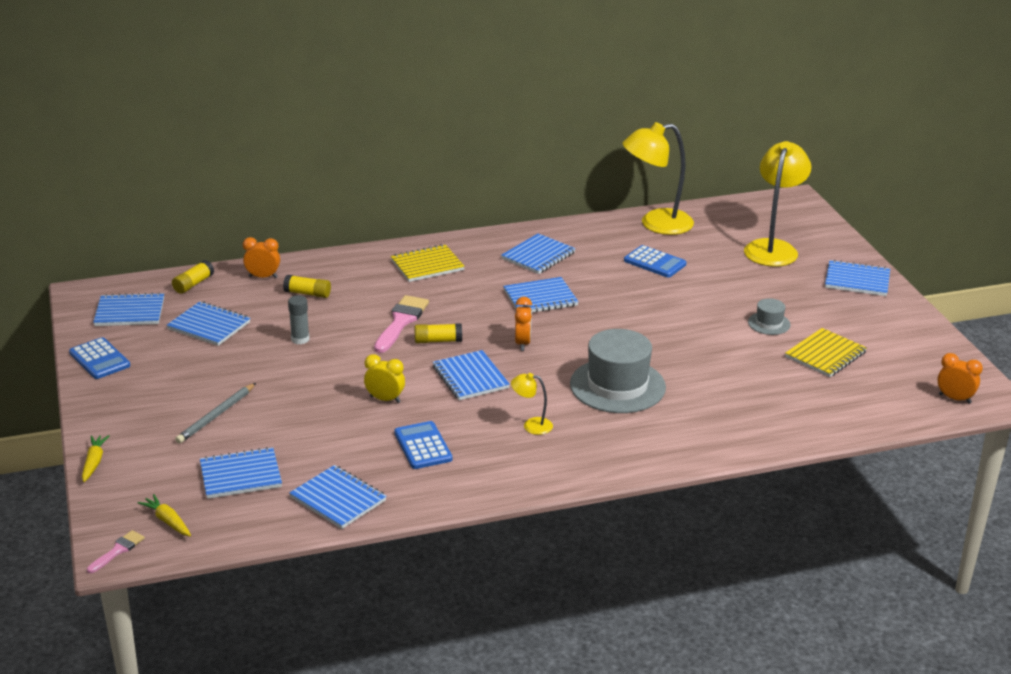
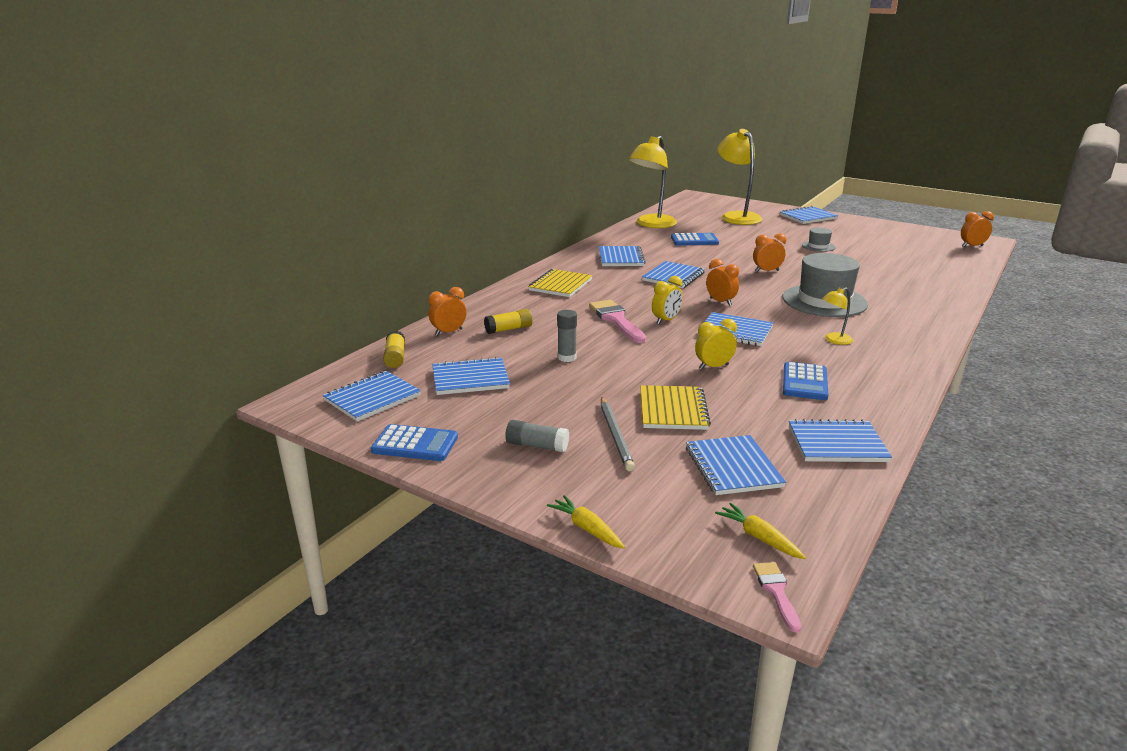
camera: 40 degrees left, 5 degrees down
yellow carrot [138,494,191,536] -> yellow carrot turned 45 degrees clockwise [715,503,806,559]
blue notebook [200,447,282,499] -> blue notebook turned 45 degrees counterclockwise [686,435,786,495]
blue calculator [394,421,452,469] -> blue calculator turned 105 degrees counterclockwise [783,362,828,400]
yellow glue stick [414,323,462,343] -> yellow clock [652,276,683,324]
yellow notebook [785,328,867,377] -> yellow notebook moved to [640,385,711,430]
none -> grey glue stick [505,420,569,452]
none -> orange clock [753,234,786,272]

